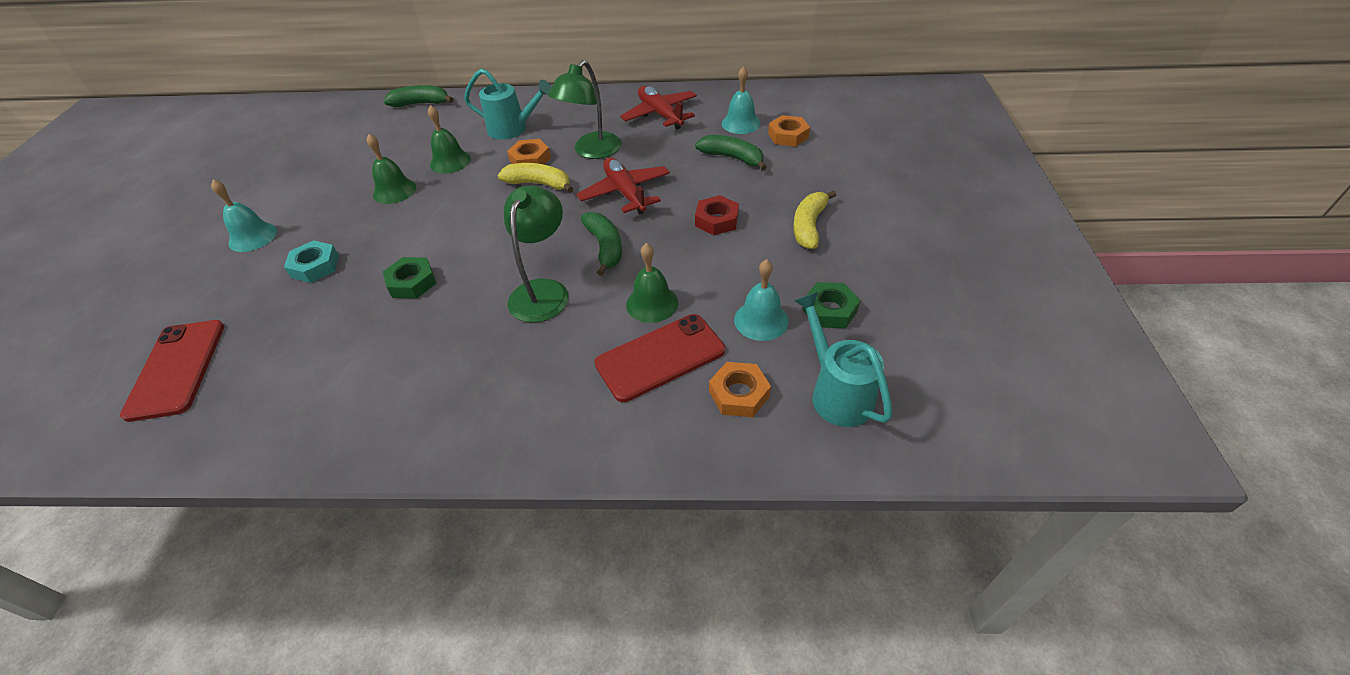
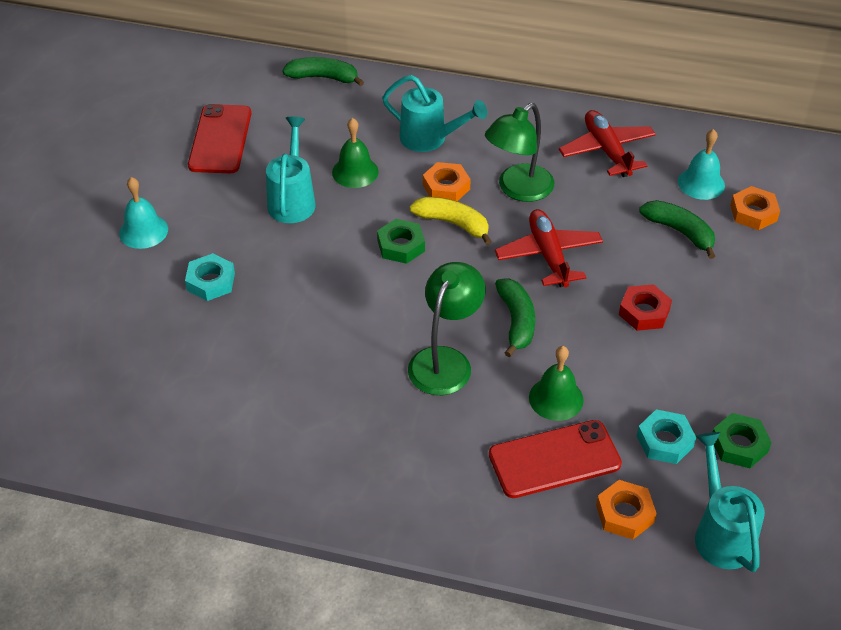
camera: 10 degrees right, 0 degrees up
red phone [120,320,224,422] -> red phone moved to [188,104,251,173]
green bell [367,134,416,204] -> turquoise watering can [266,117,316,223]
green nut [383,257,437,299] -> green nut moved to [377,219,425,264]
turquoise bell [734,259,789,341] -> turquoise nut [637,409,696,464]
yellow banana [793,190,836,249] -> none

